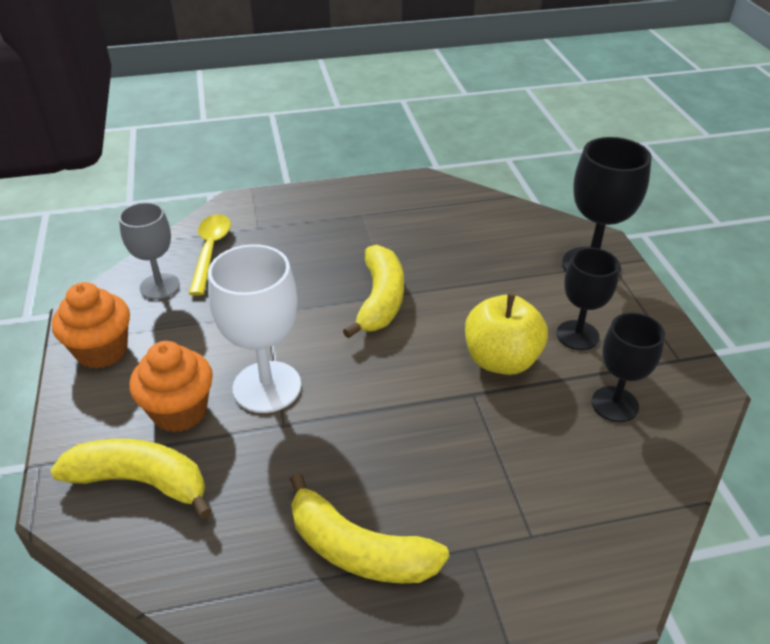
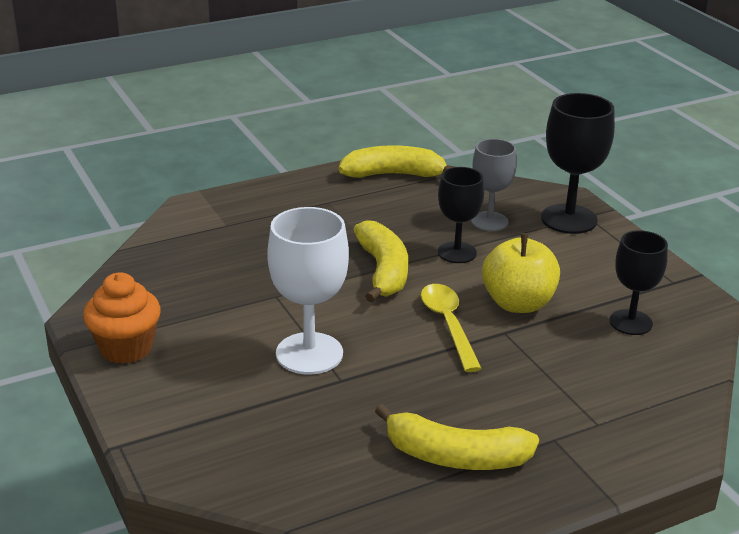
camera: 15 degrees left, 10 degrees down
yellow banana [50,439,212,519] -> yellow banana moved to [338,145,453,178]
grey goblet [119,202,180,300] -> grey goblet moved to [471,139,517,231]
orange cupcake [129,341,213,433] -> none
yellow spoon [189,214,231,296] -> yellow spoon moved to [421,284,482,372]
black goblet [557,248,619,350] -> black goblet moved to [438,167,484,263]

